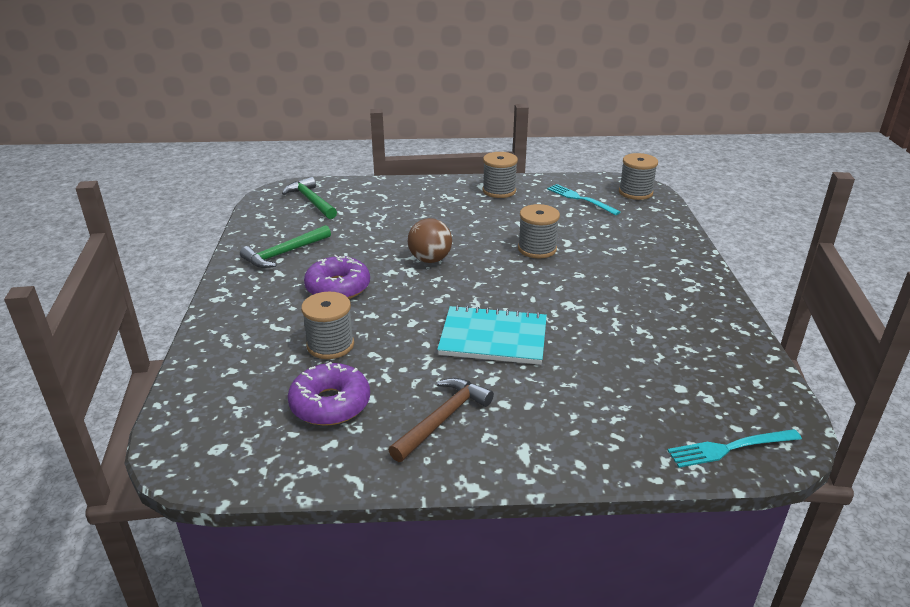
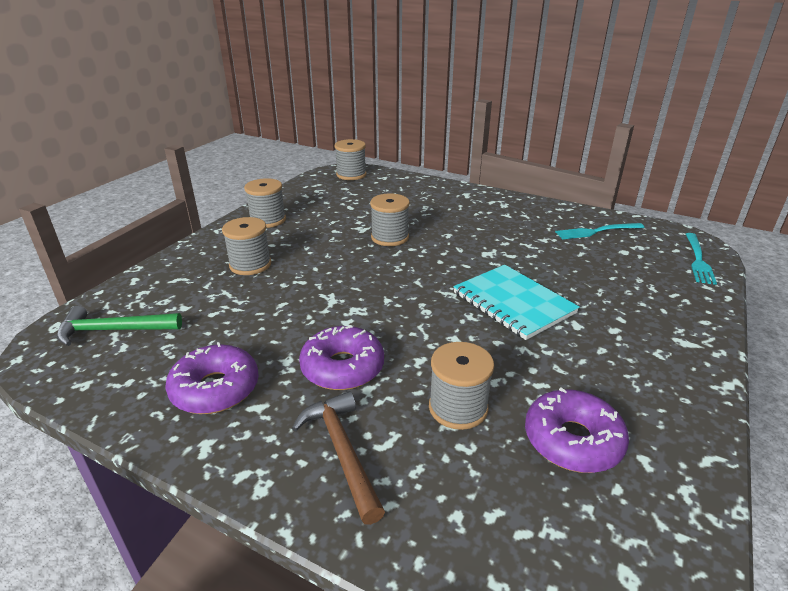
camera: 60 degrees left, 0 degrees up
green hammer [240,225,331,268] -> purple donut [165,342,259,414]
brown hammer [389,378,494,462] -> brown hammer moved to [292,391,385,525]
brown ball [408,218,452,263] -> none
turquoise notebook [437,305,547,365] -> turquoise notebook turned 75 degrees counterclockwise [453,265,580,340]
turquoise fork [547,184,621,215] -> turquoise fork moved to [555,223,645,239]
none -> grey spool [222,217,271,275]

